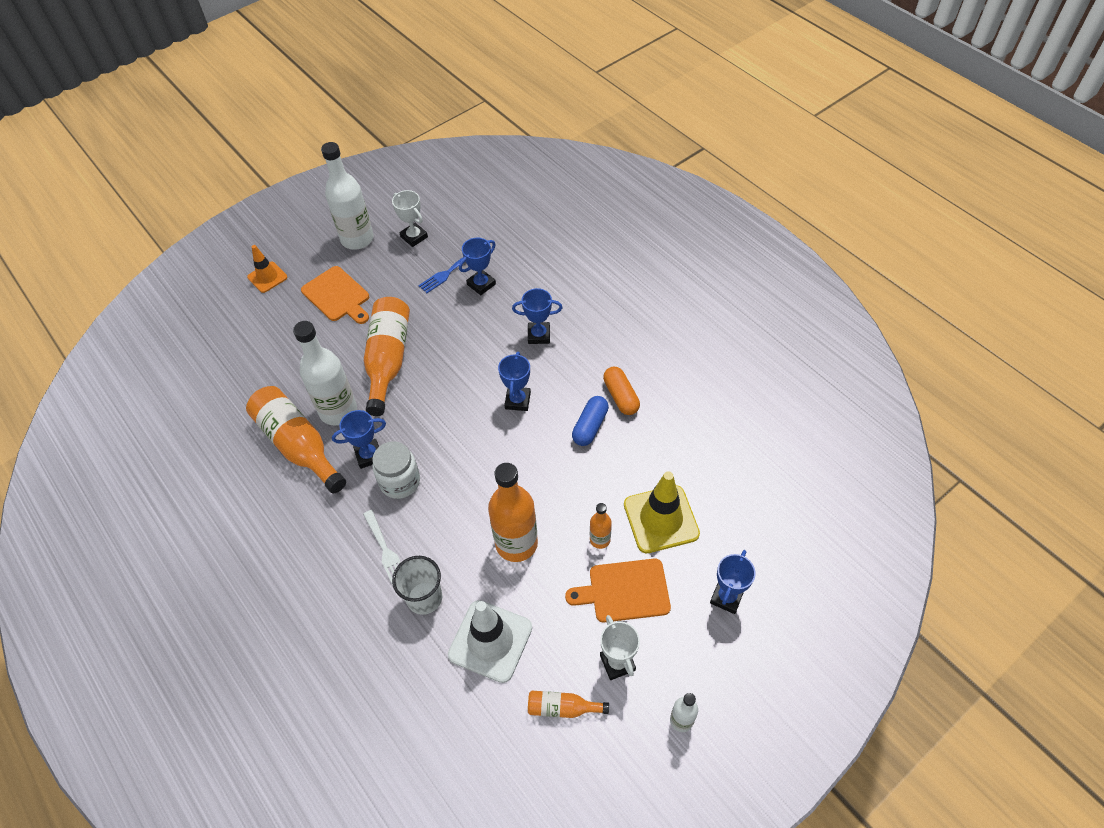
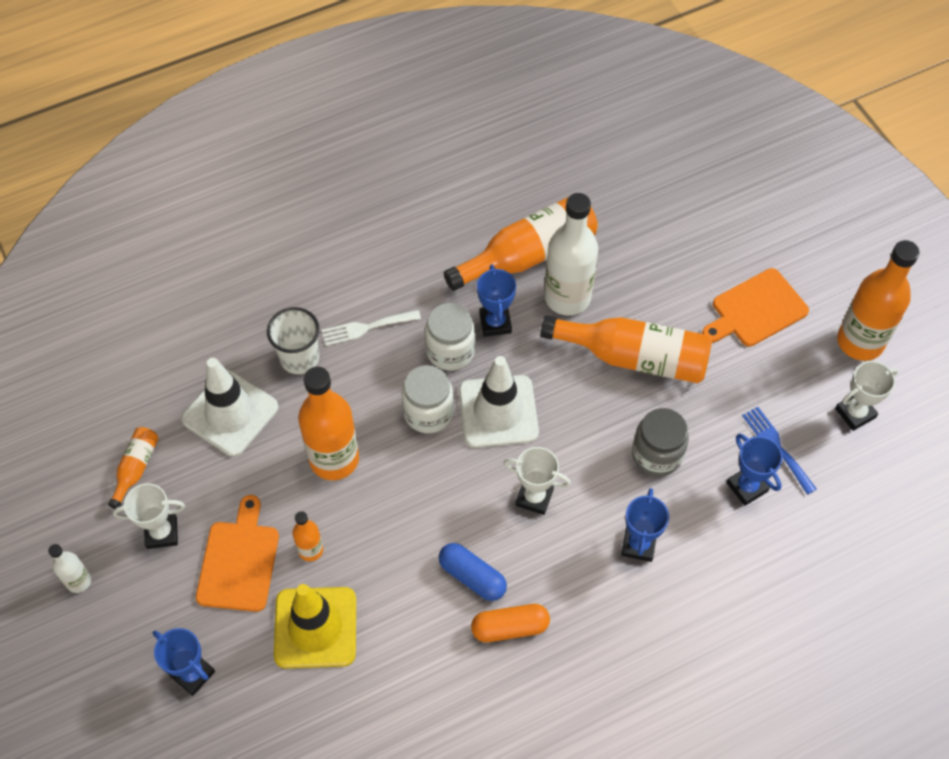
camera: 100 degrees right, 5 degrees up
orange traffic cone [247,245,287,293] -> none
white bottle [321,142,374,250] -> orange bottle [837,240,920,361]
blue trophy [498,352,531,411] -> white trophy [503,447,571,515]
none -> white jar [401,365,454,433]
none -> white traffic cone [459,356,539,448]
none -> grey jar [632,408,689,476]

